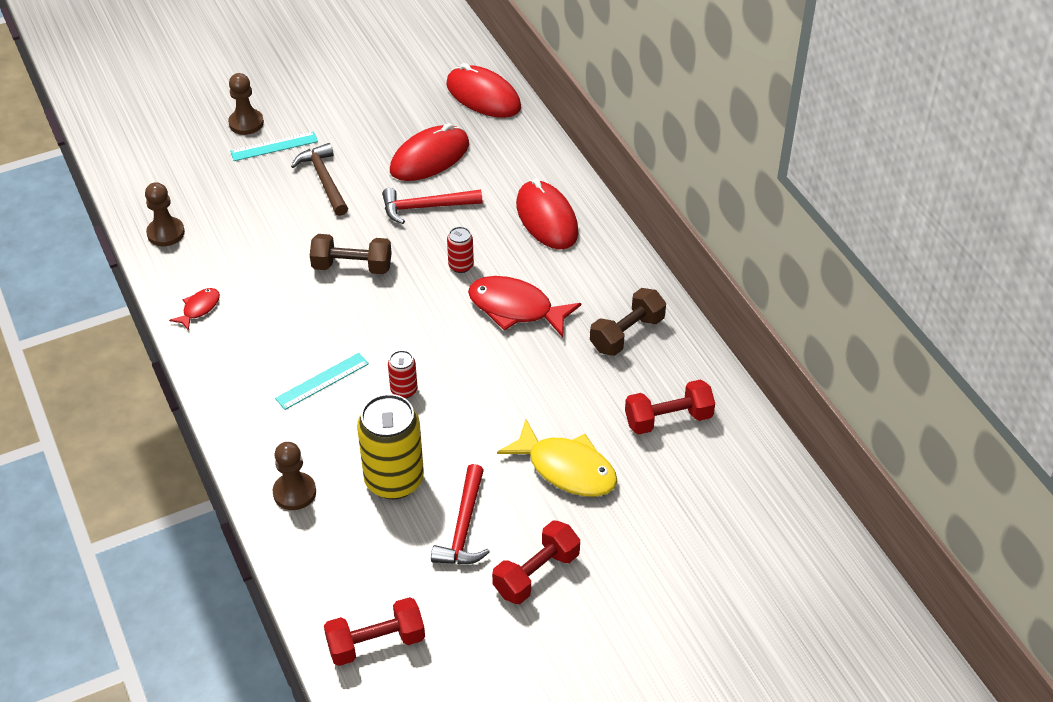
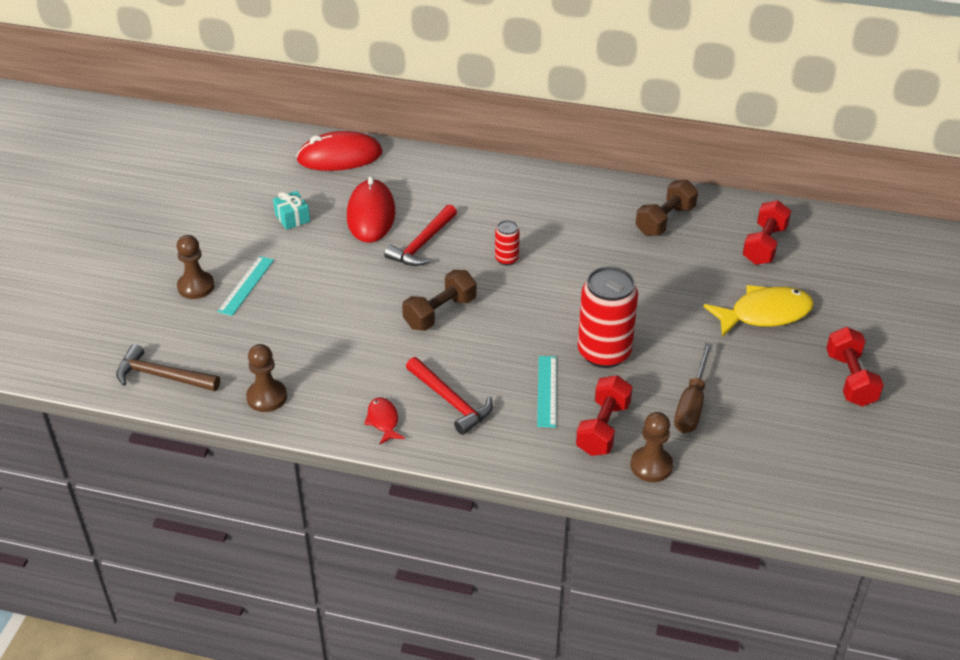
camera: 50 degrees left, 5 degrees down
brown hammer [291,143,348,216] -> brown hammer moved to [116,344,220,391]
red dumbbell [324,597,425,666] -> red dumbbell moved to [576,375,633,456]
yellow can [357,394,424,499] -> brown screwdriver [674,343,713,433]
red can [388,350,417,399] -> red can [578,266,638,368], size x2.09
red hammer [431,464,490,564] -> red hammer moved to [406,357,493,435]
red fish [468,276,581,337] -> none
red mouse [516,178,578,250] -> none
brown dumbbell [590,288,666,356] -> brown dumbbell turned 45 degrees clockwise [636,180,698,236]
none -> turquoise gift [273,191,310,230]

